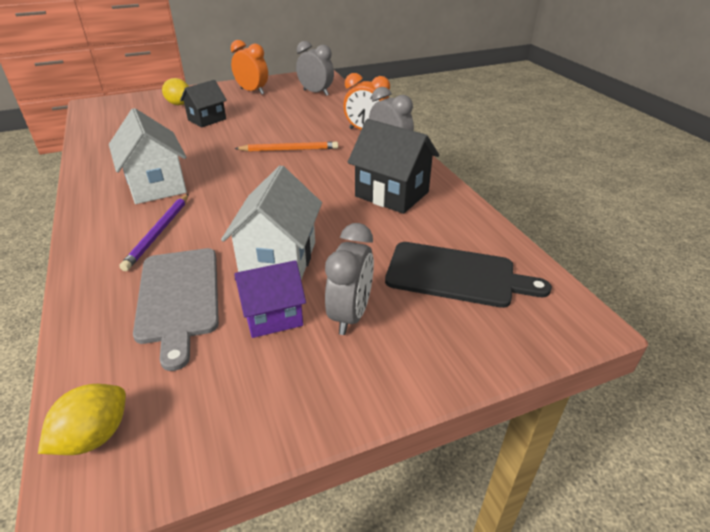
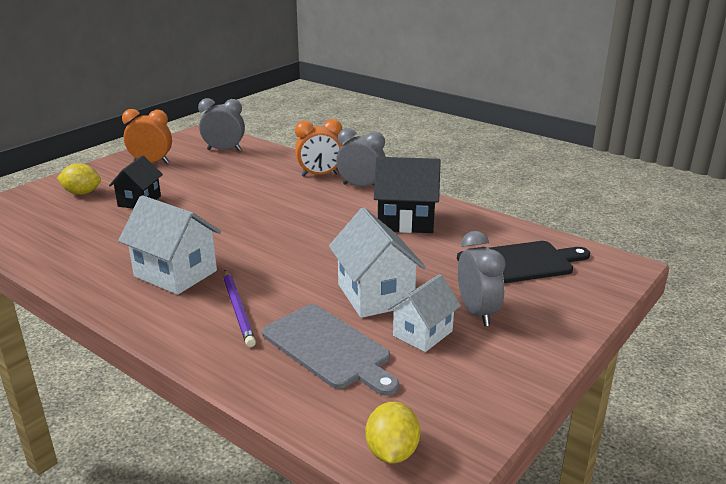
camera: 30 degrees left, 10 degrees down
orange pencil [234,142,338,152] -> none
purple house [235,260,306,338] -> white house [387,274,461,352]

